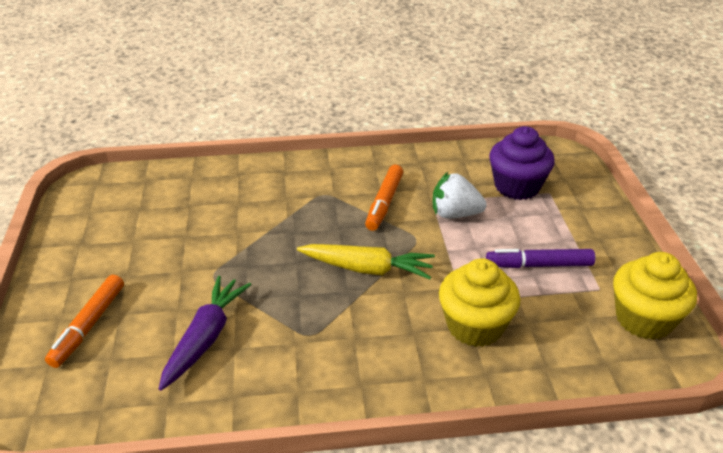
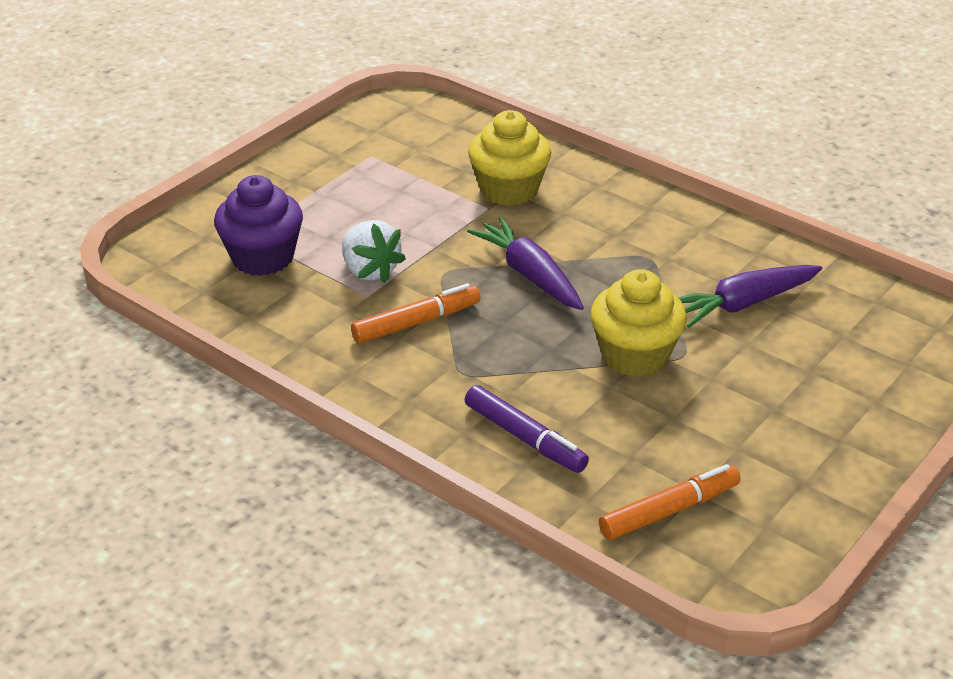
camera: 135 degrees left, 0 degrees up
orange marker [45,275,124,368] -> orange marker moved to [599,464,741,540]
yellow carrot [297,244,435,279] -> purple carrot [467,217,584,310]
purple marker [486,249,595,268] -> purple marker moved to [465,385,589,473]
yellow cupcake [613,252,697,340] -> yellow cupcake moved to [590,269,687,377]

